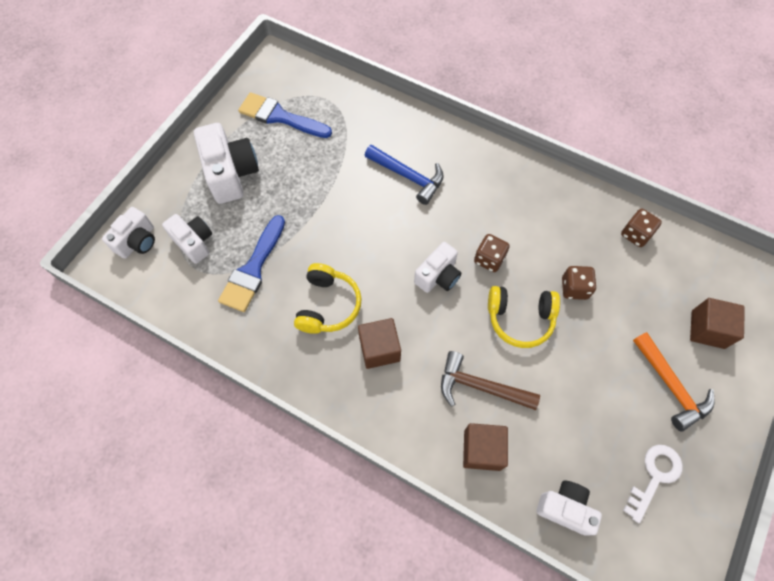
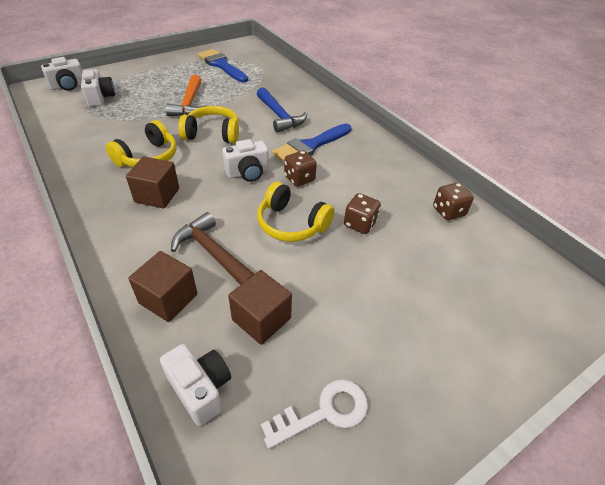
camera: 25 degrees right, 20 degrees down
white camera [194,123,259,204] -> none
blue brush [218,215,285,312] -> blue brush moved to [272,123,351,162]
orange hammer [633,332,714,432] -> orange hammer moved to [166,75,207,116]
brown cube [690,298,745,349] -> brown cube moved to [228,270,292,345]
none -> yellow headphones [178,106,239,143]

